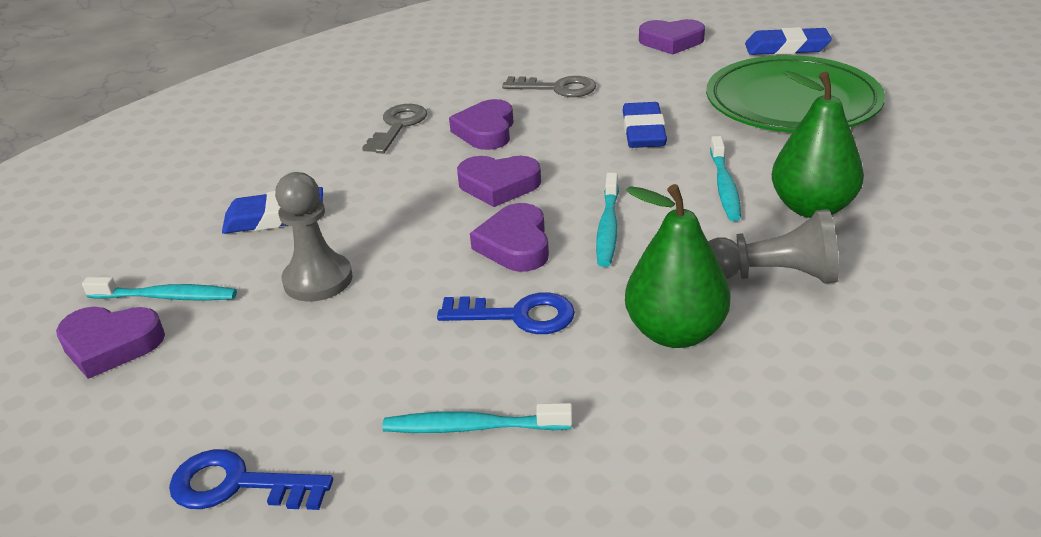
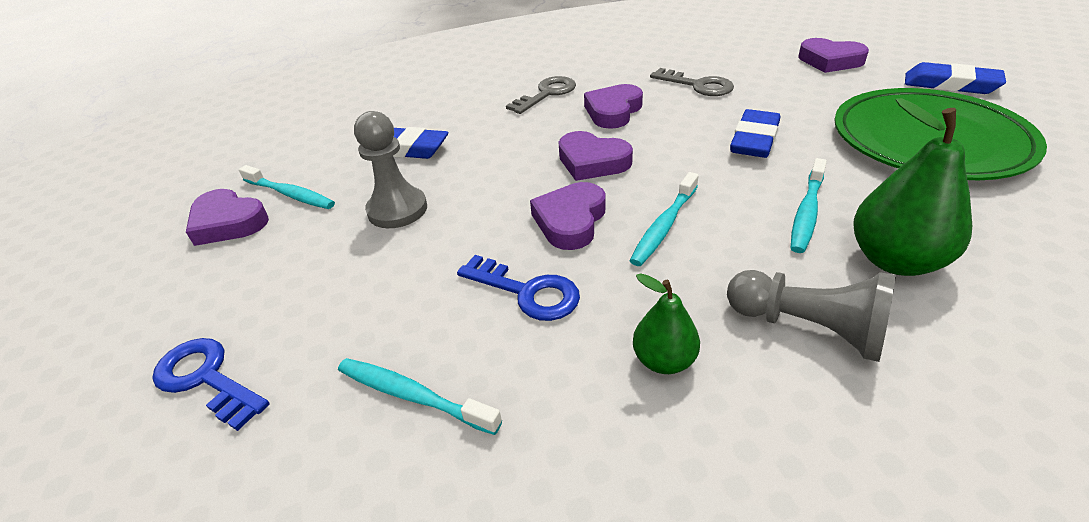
camera: 25 degrees right, 5 degrees up
green pear [625,184,731,348] -> green pear [633,273,700,374], size x0.58

